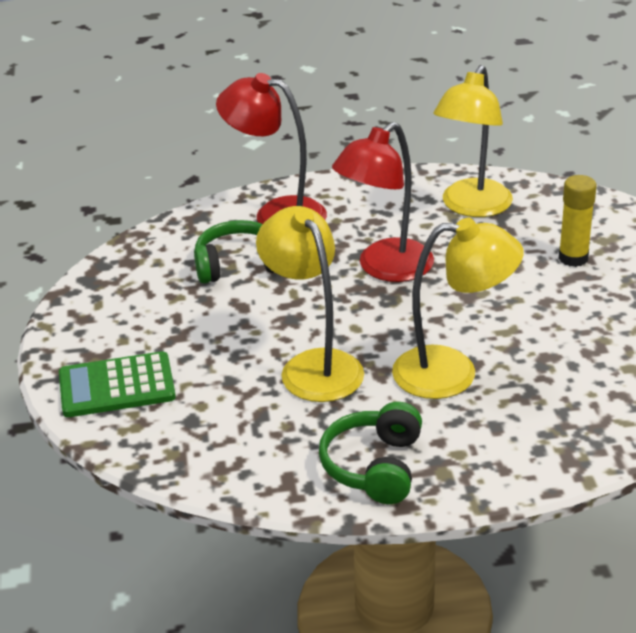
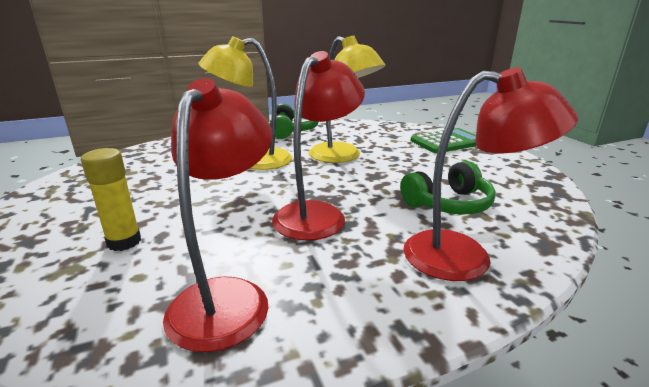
camera: 165 degrees right, 10 degrees down
yellow lamp [433,65,513,217] -> red lamp [163,78,273,352]

